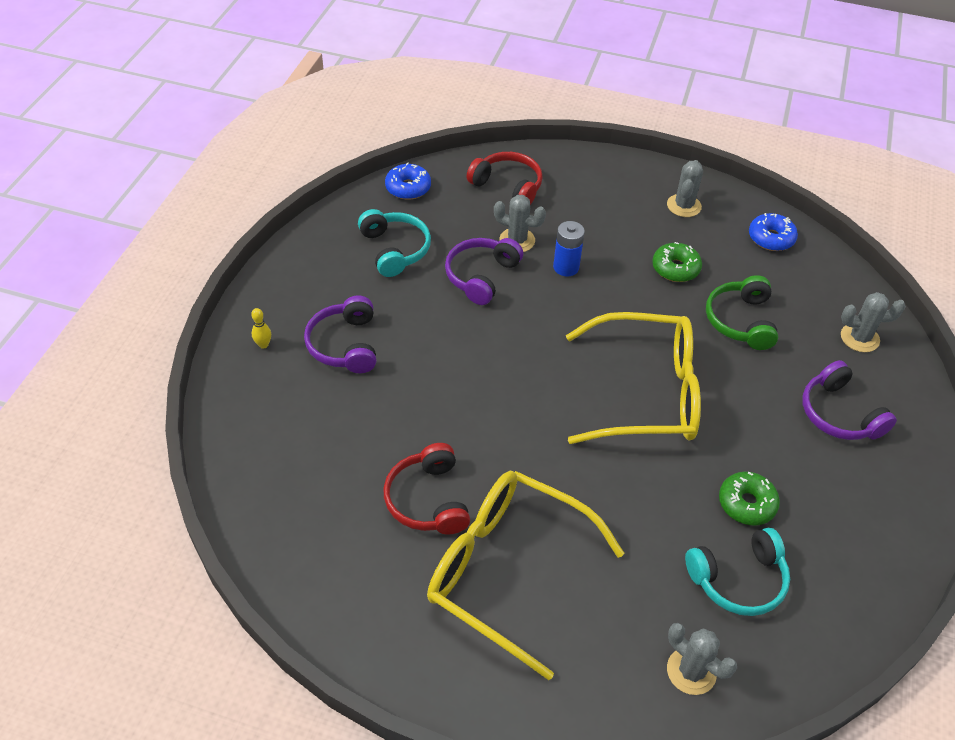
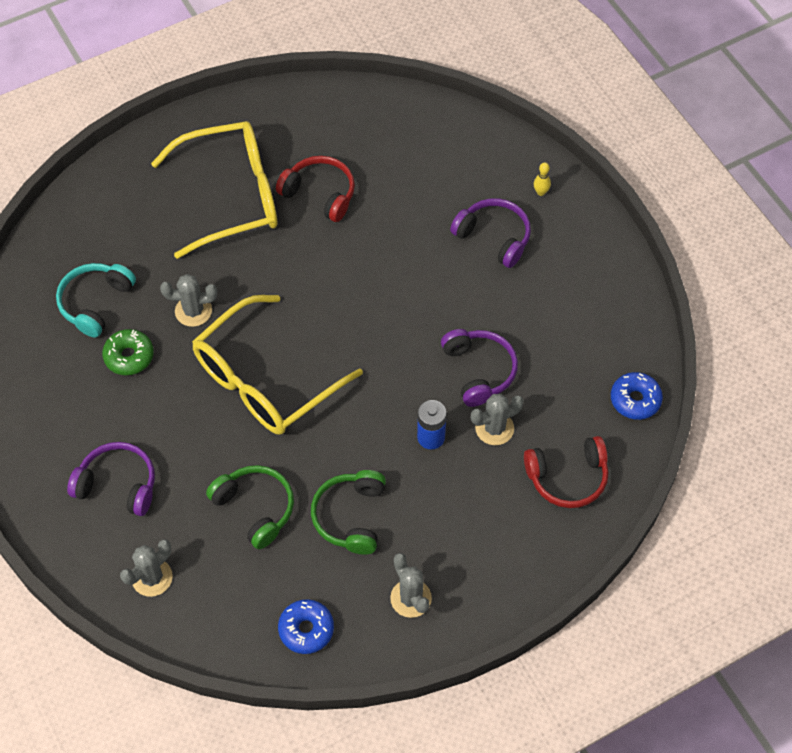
camera: 135 degrees right, 10 degrees up
turquoise headphones [358,209,431,277] -> none
green donut [652,242,702,282] -> green headphones [311,470,386,555]
grey cactus [667,623,737,695] -> grey cactus moved to [160,274,217,327]

